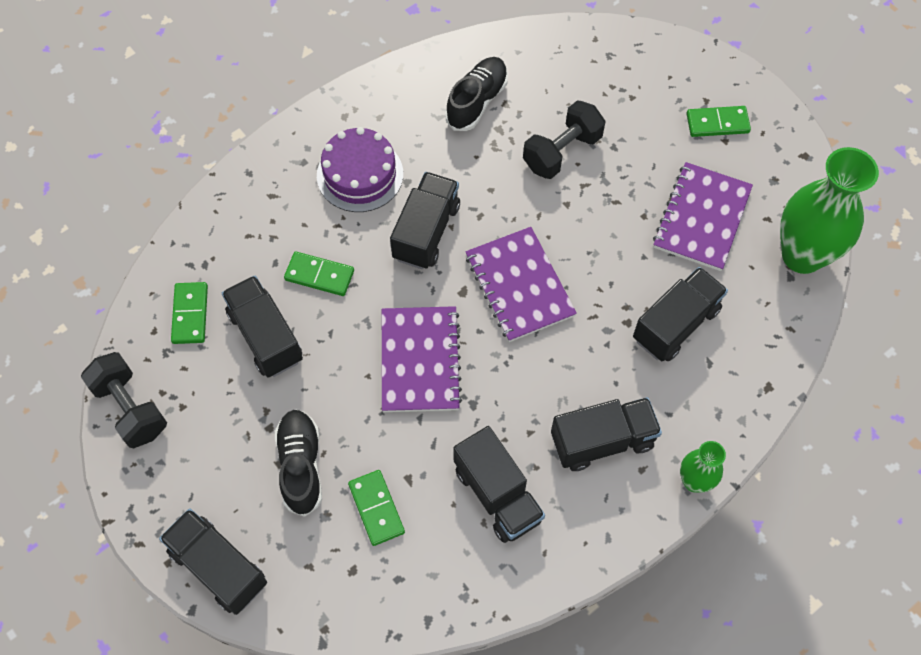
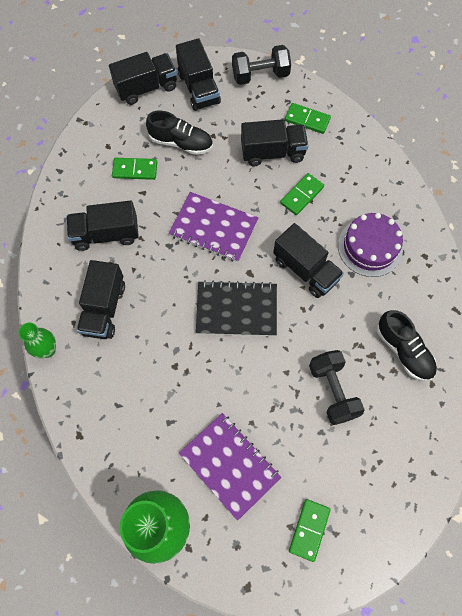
camera: 115 degrees right, 5 degrees up
purple notebook [465,227,577,342] -> black notebook [196,280,277,336]
black truck [633,267,728,361] -> black truck moved to [176,38,221,111]

